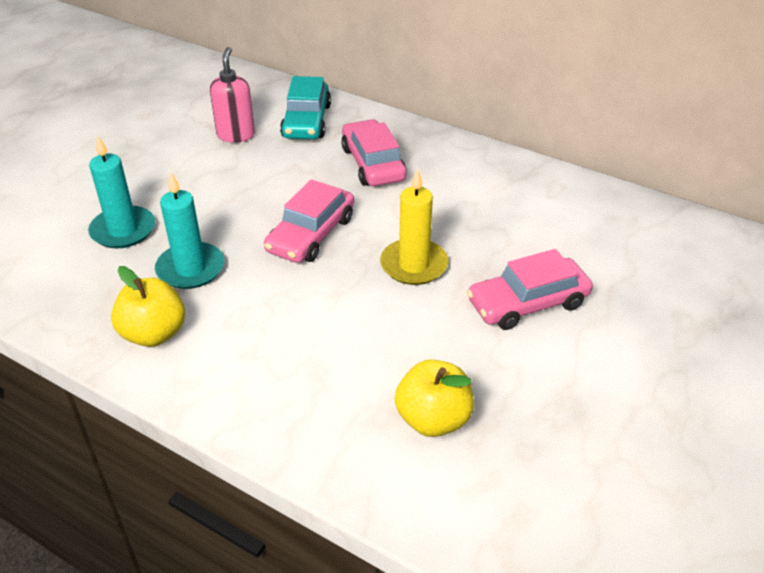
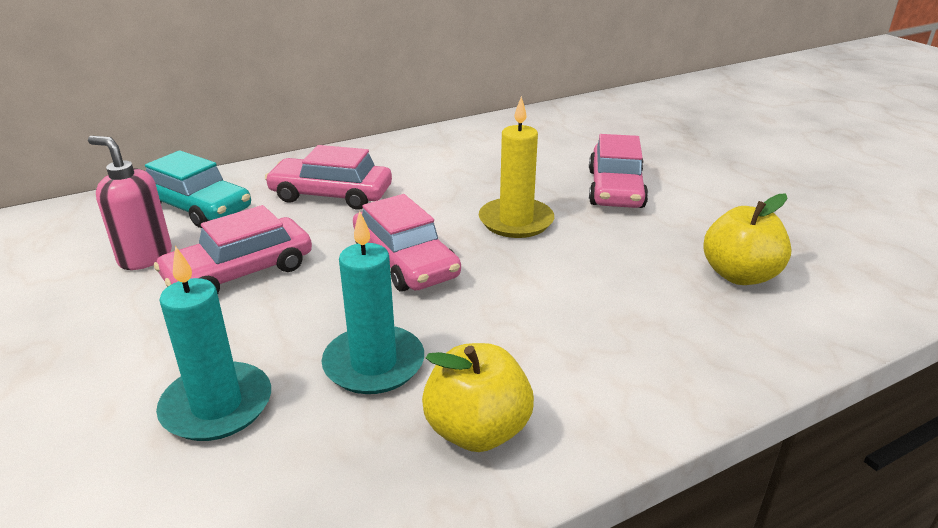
camera: 60 degrees left, 10 degrees down
none -> pink car [154,205,312,294]

